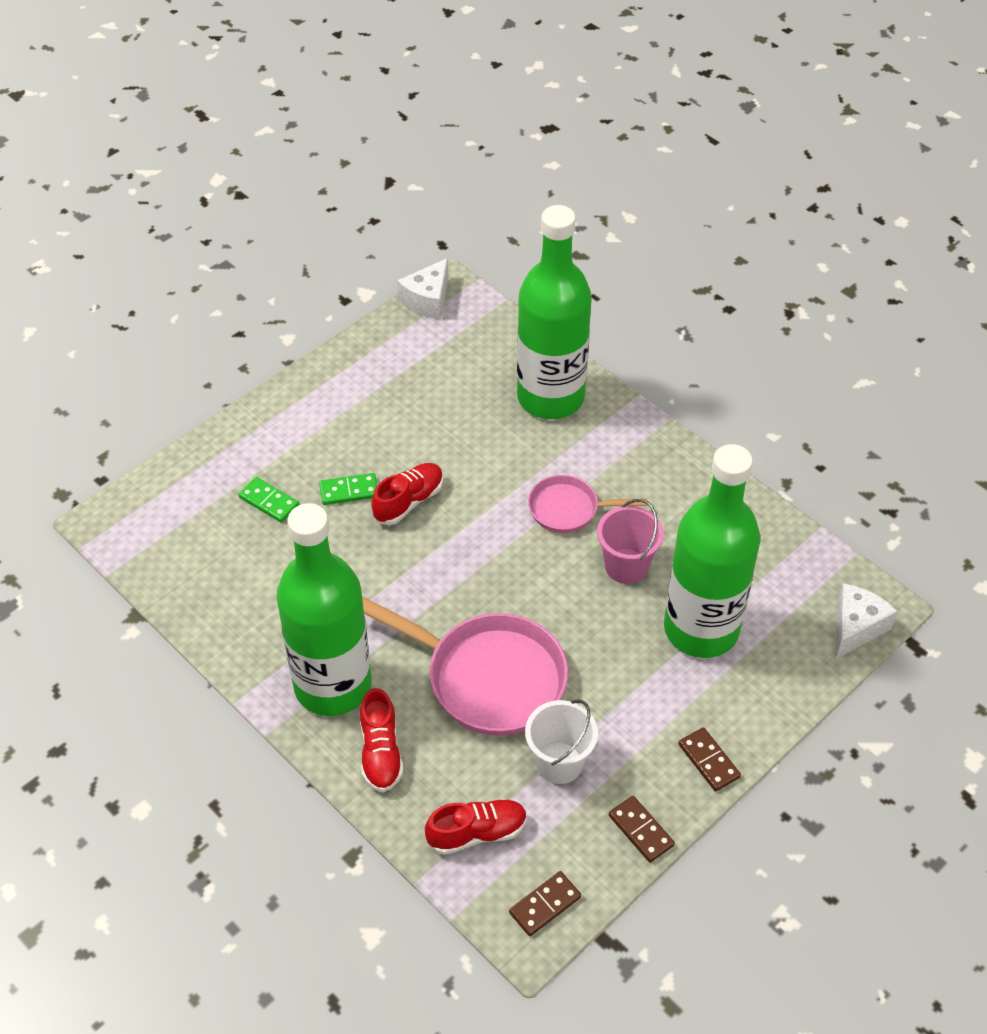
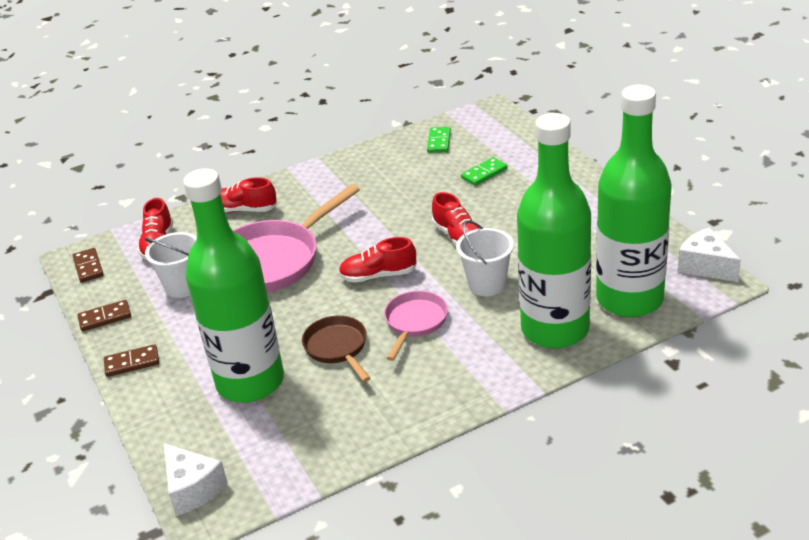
camera: 110 degrees right, 15 degrees down
green bottle [276,503,372,716] -> green bottle moved to [596,85,672,317]
green domino [319,473,377,505] -> green domino moved to [427,127,451,153]
pink bucket [597,499,664,584] -> brown pan [302,315,371,382]
none -> red shoe [339,237,417,283]
none -> white bucket [456,220,514,296]

